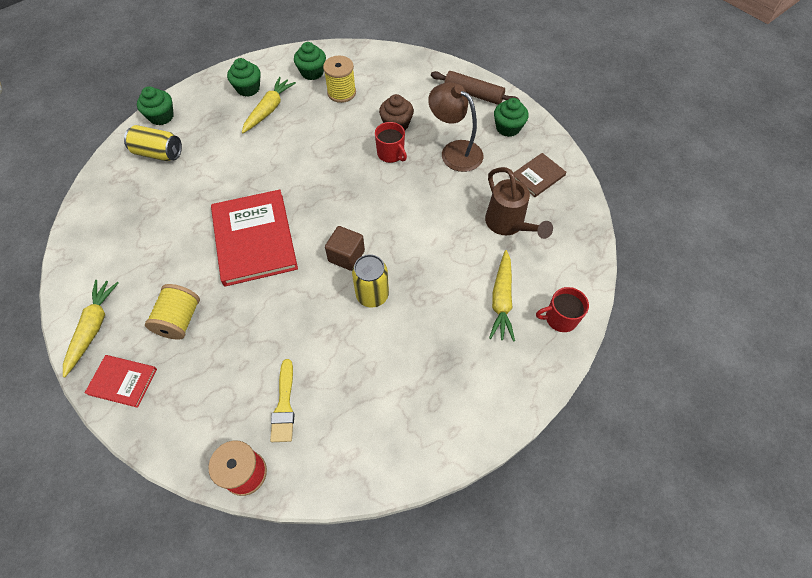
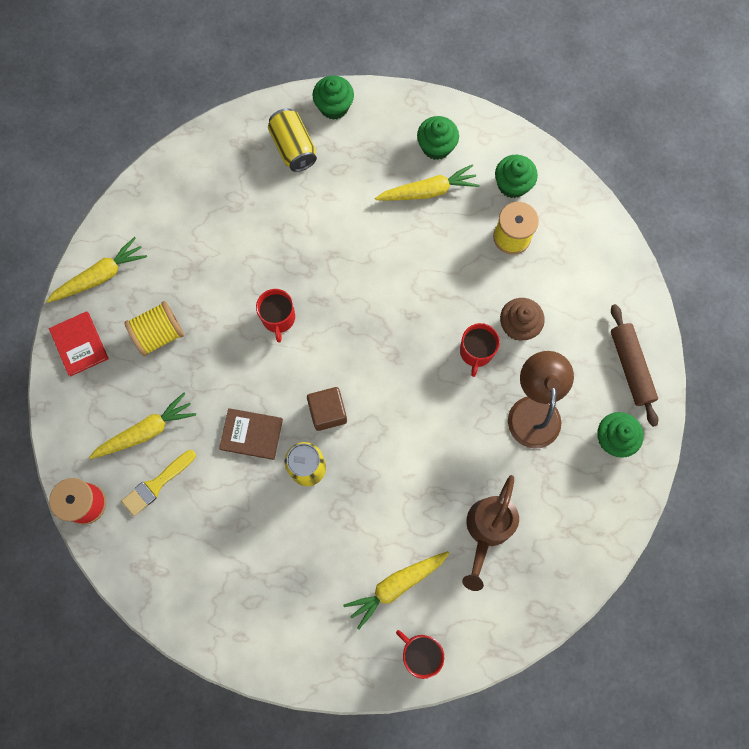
camera: 50 degrees right, 15 degrees up
red book [211,189,298,287] -> red mug [256,289,295,343]
brown book [514,153,566,197] -> brown book moved to [219,408,283,460]
none -> yellow carrot [89,393,196,459]

